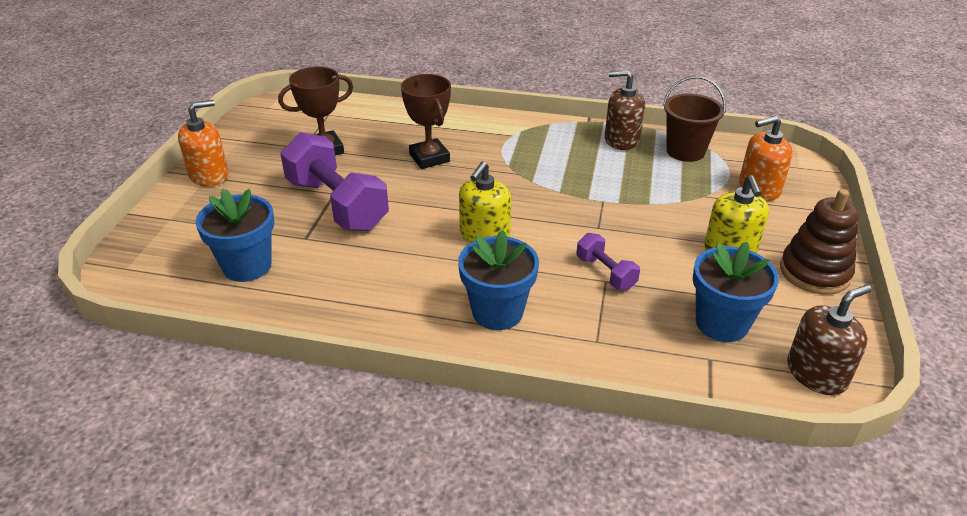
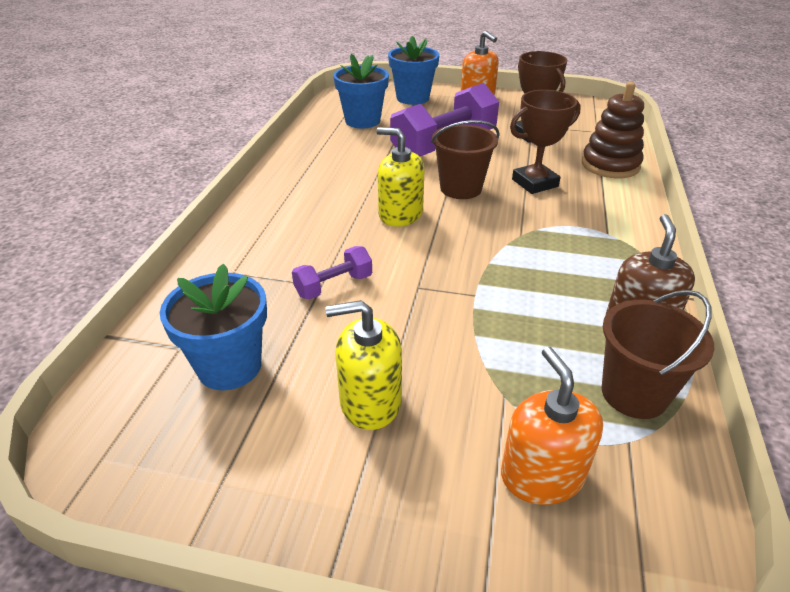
camera: 90 degrees right, 0 degrees up
blue flower pot [458,230,539,330] -> blue flower pot moved to [388,36,439,105]
brown stacking toy [780,189,859,295] -> brown stacking toy moved to [582,82,644,178]
brown soap dispenser [787,285,872,395] -> none
none -> brown bucket [431,120,500,199]

